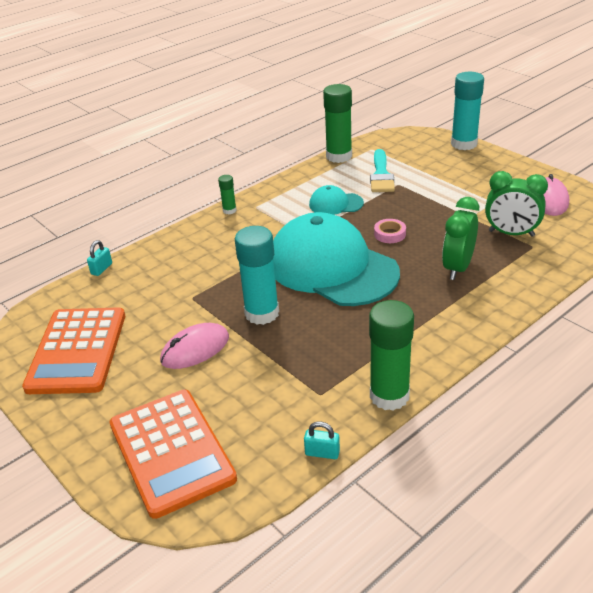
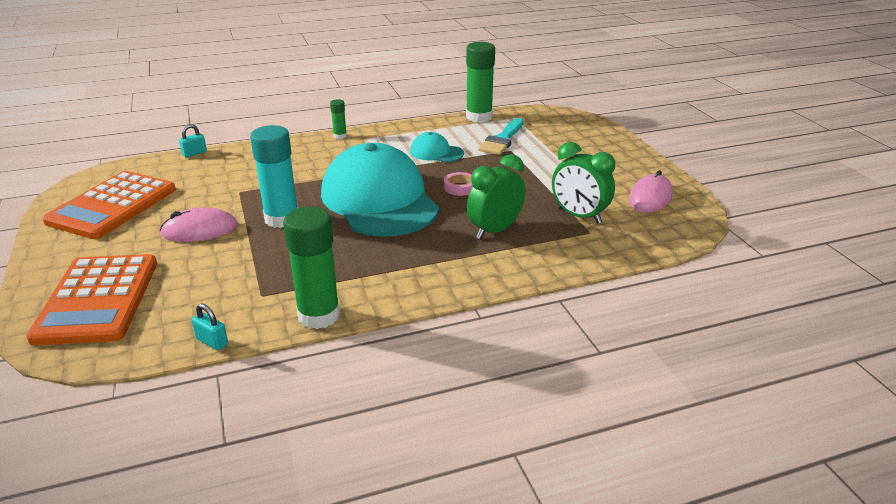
camera: 20 degrees right, 5 degrees down
turquoise glue stick [451,72,484,150] -> none

